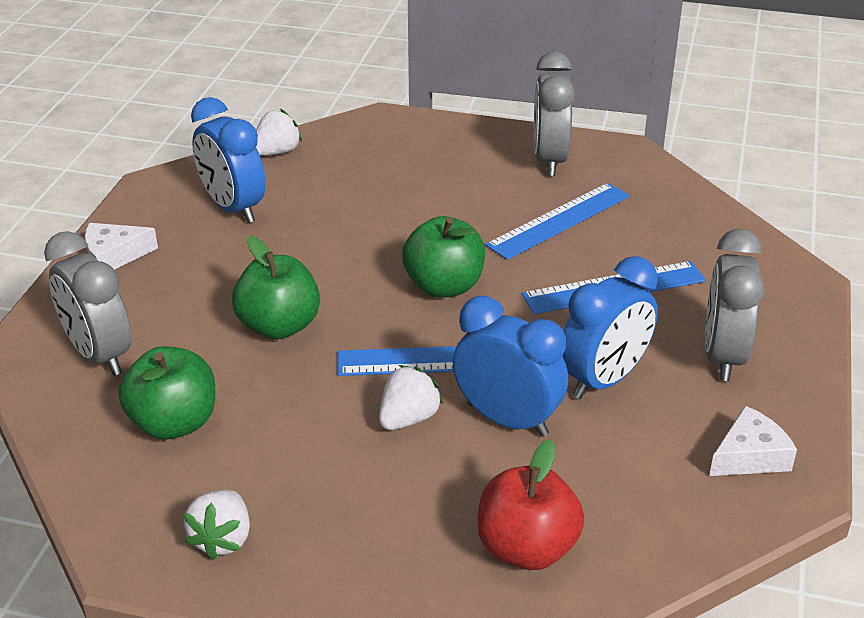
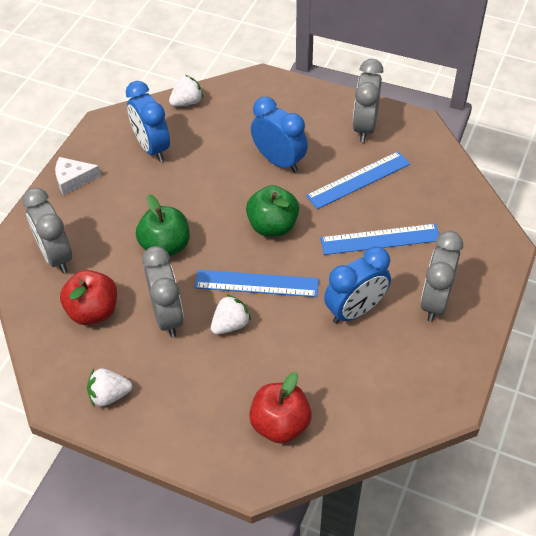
camera: 10 degrees right, 15 degrees up
green apple [119,346,215,439] -> red apple [60,270,117,325]
white strawberry [184,490,250,560] -> white strawberry turned 60 degrees clockwise [87,368,132,407]
blue clock [453,296,568,437] -> blue clock moved to [251,97,308,173]
white cheese [709,406,797,476] -> none
none -> grey clock [142,246,184,337]

